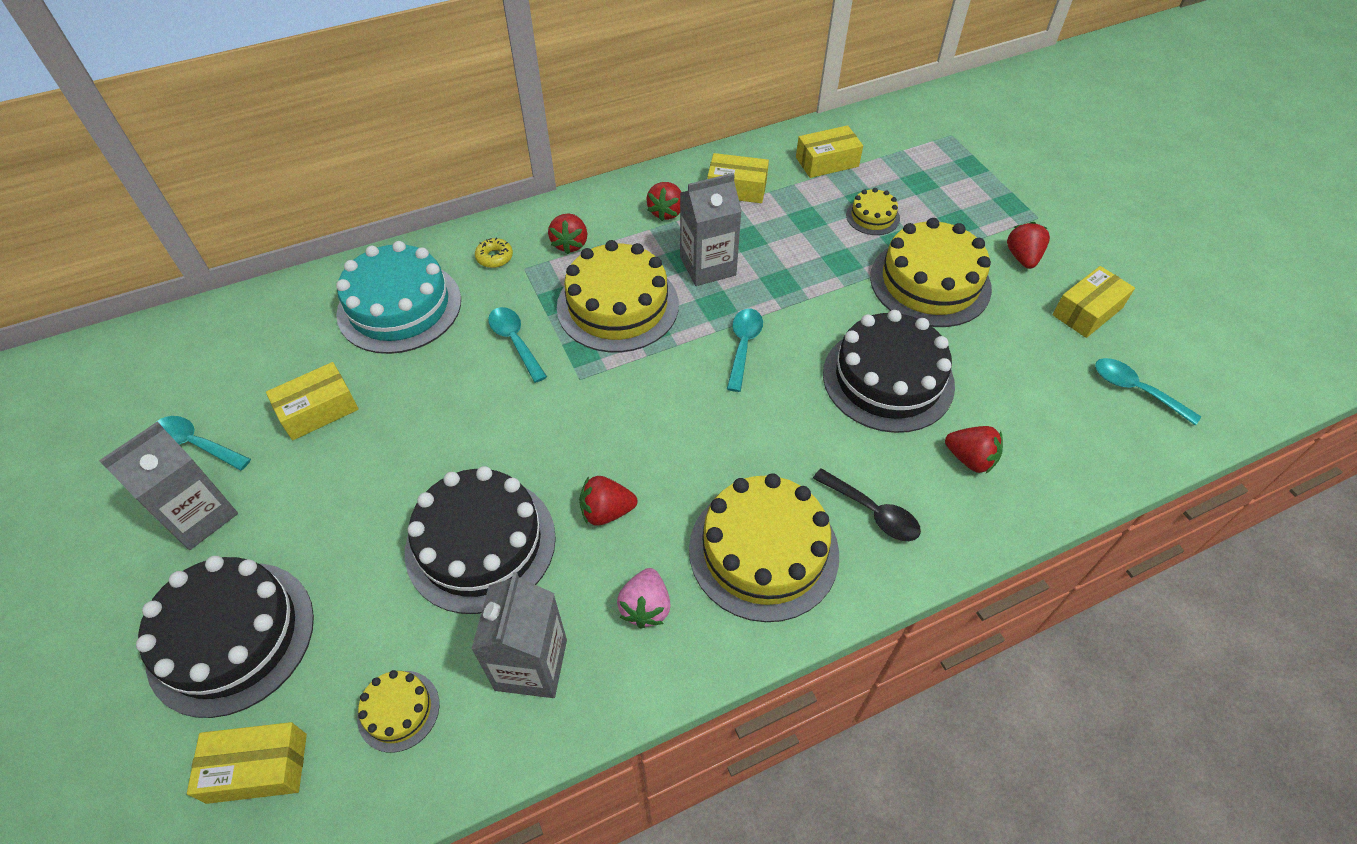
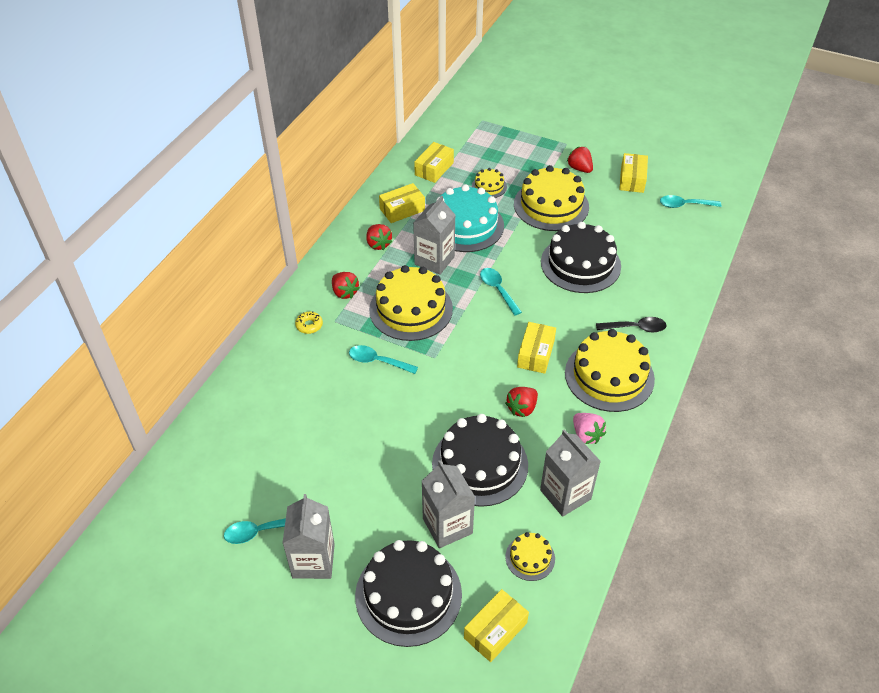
camera: 40 degrees left, 5 degrees down
yellow box [266,362,359,440] -> yellow box moved to [517,322,556,374]
turquoise cake [336,241,461,354] -> turquoise cake moved to [436,184,504,252]
red strawberry [945,426,1003,473] -> none
none -> grey carton [422,460,475,548]

